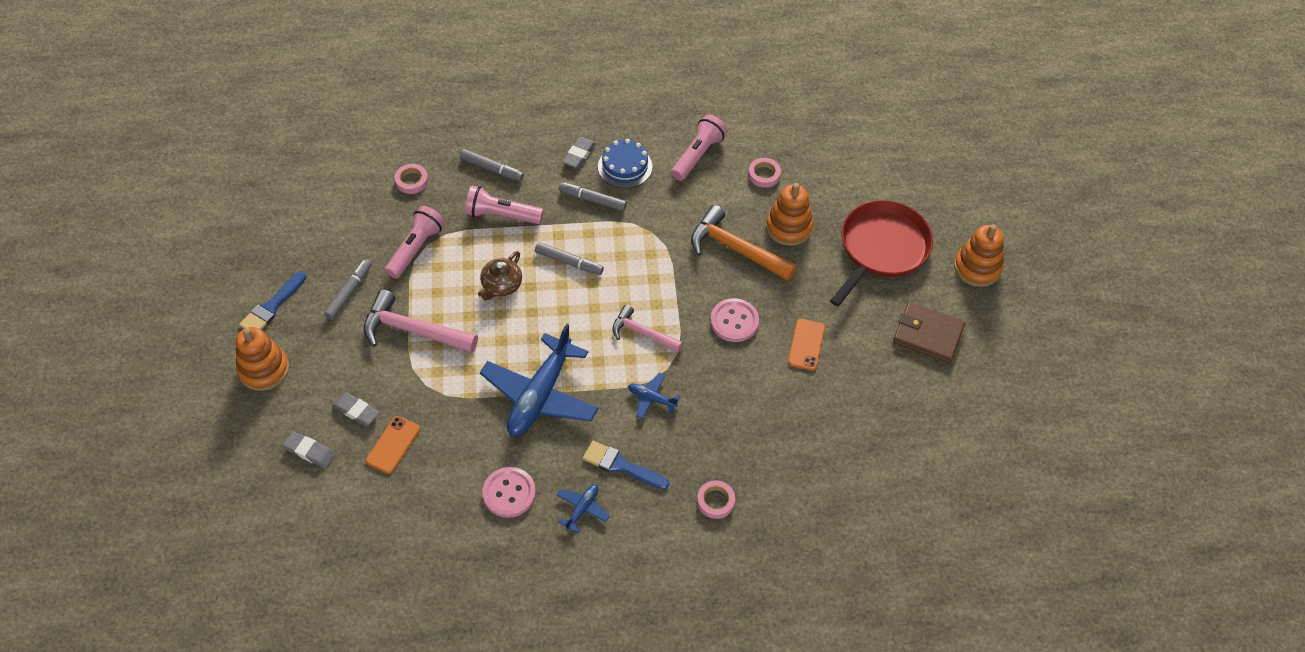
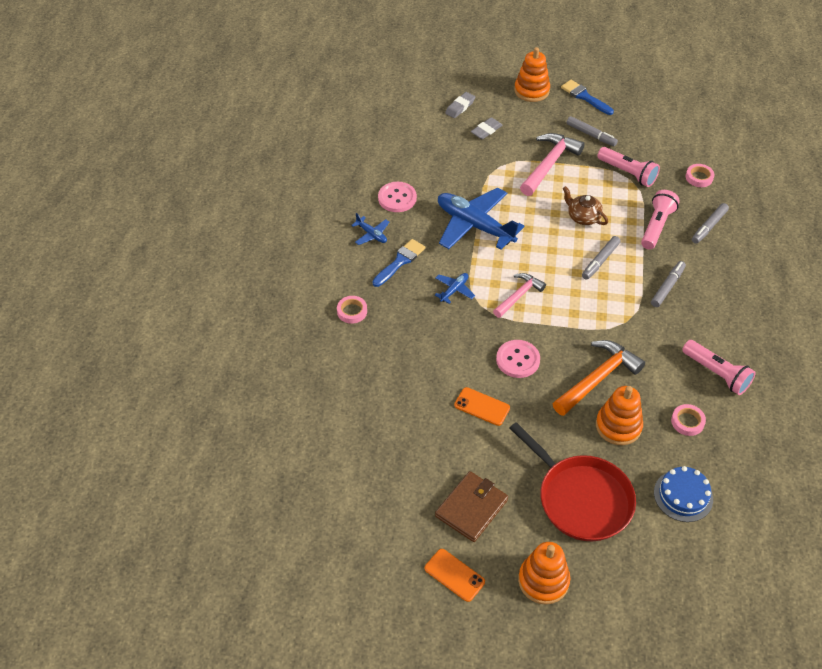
camera: 105 degrees right, 5 degrees down
orange phone [366,416,420,474] -> orange phone moved to [425,549,485,602]
grey eraser [562,137,596,168] -> none
blue cake [598,139,652,188] -> blue cake moved to [654,466,713,522]

